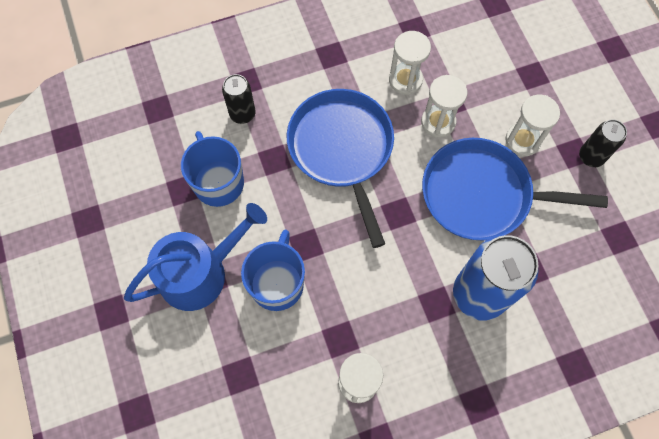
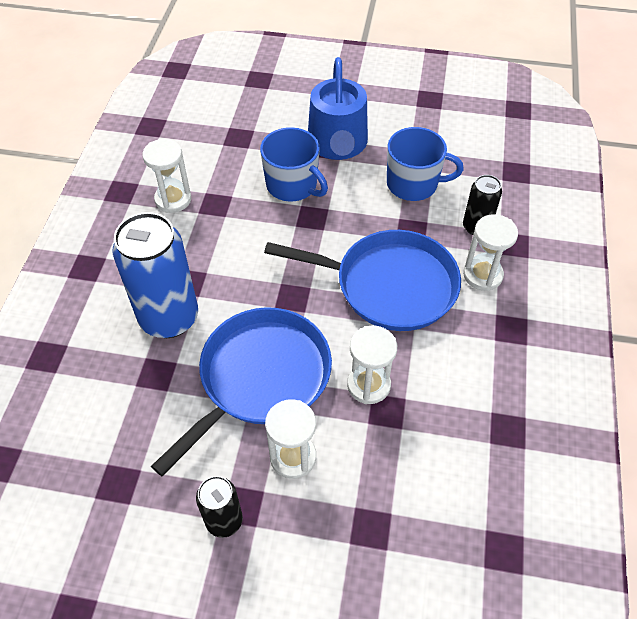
camera: 120 degrees right, 15 degrees down
white hourglass [389,31,431,95] -> white hourglass moved to [463,214,518,291]

